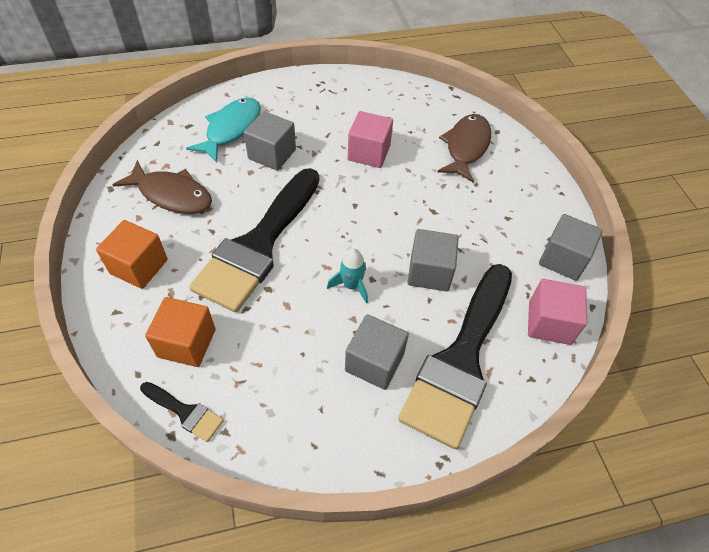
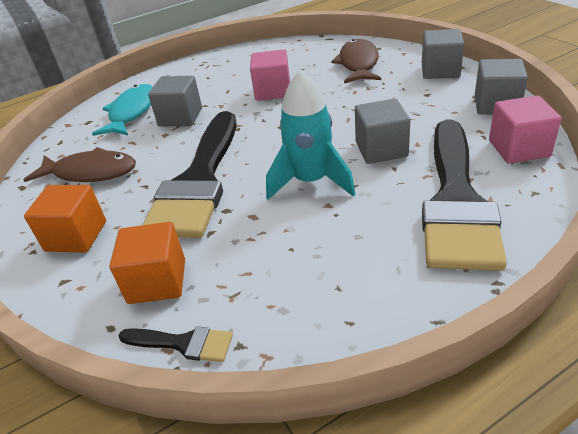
camera: 10 degrees left, 15 degrees down
turquoise rocket [327,249,368,303] -> turquoise rocket [266,70,355,200], size x1.81
grey cube [345,314,409,390] -> grey cube moved to [422,29,464,79]

